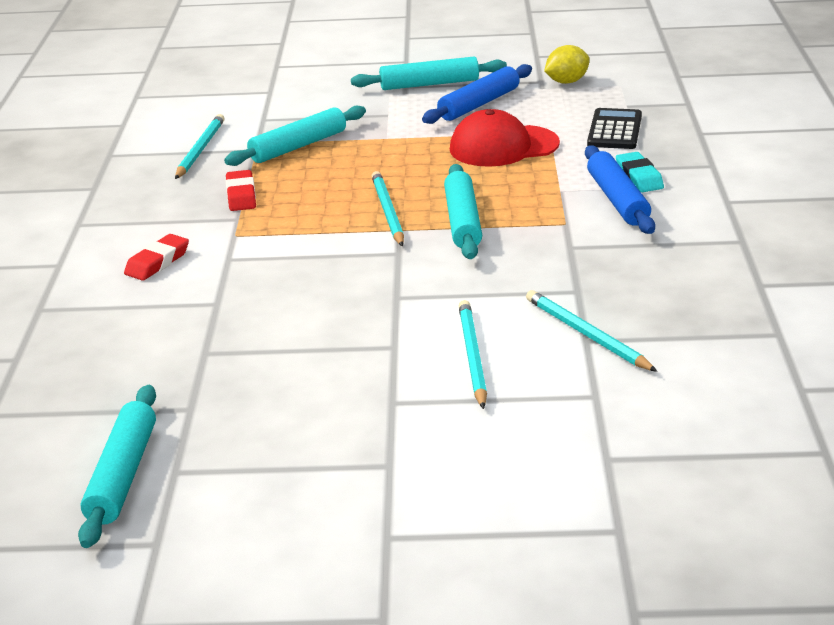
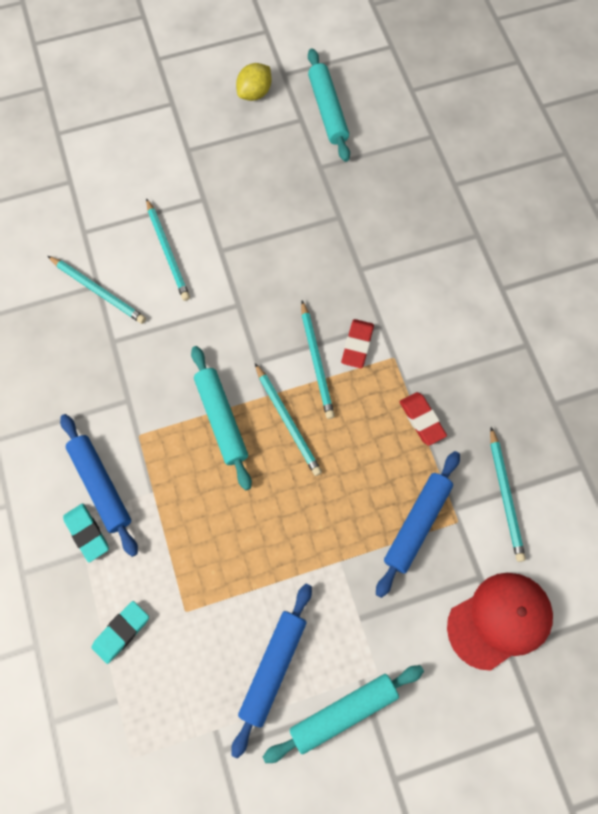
camera: 160 degrees right, 40 degrees up
red eraser [124,234,189,281] -> red eraser moved to [341,319,374,368]
turquoise rolling pin [224,106,366,166] -> blue rolling pin [376,451,460,598]
red cap [450,109,560,167] -> red cap moved to [447,573,553,671]
yellow lemon [544,45,590,84] -> yellow lemon moved to [236,63,272,101]
black calculator [587,108,642,149] -> turquoise eraser [92,601,149,664]
none -> turquoise pencil [301,301,335,419]

